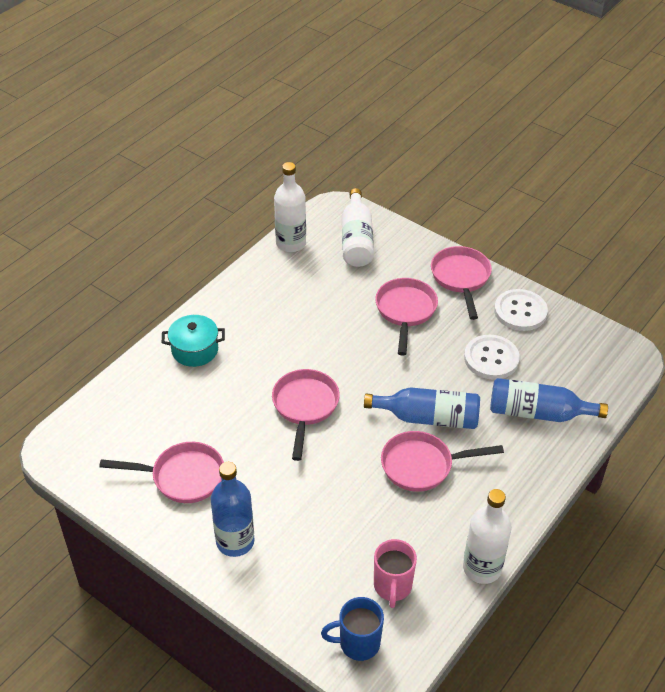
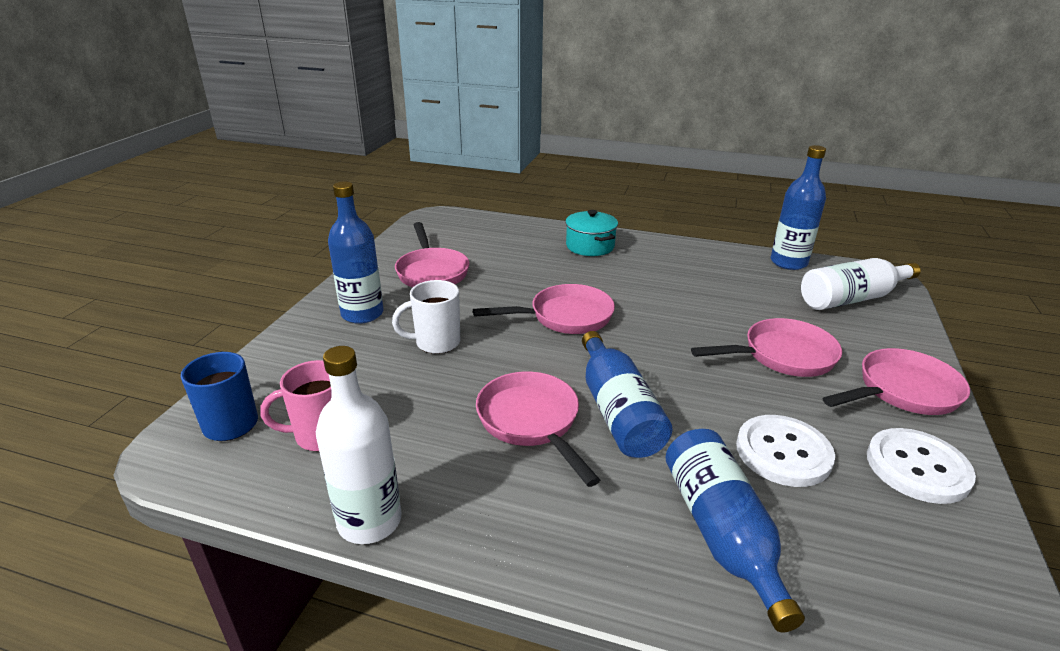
camera: 70 degrees right, 15 degrees down
white bottle [274,162,306,252] -> blue bottle [771,145,826,270]
none -> white mug [392,280,460,354]

